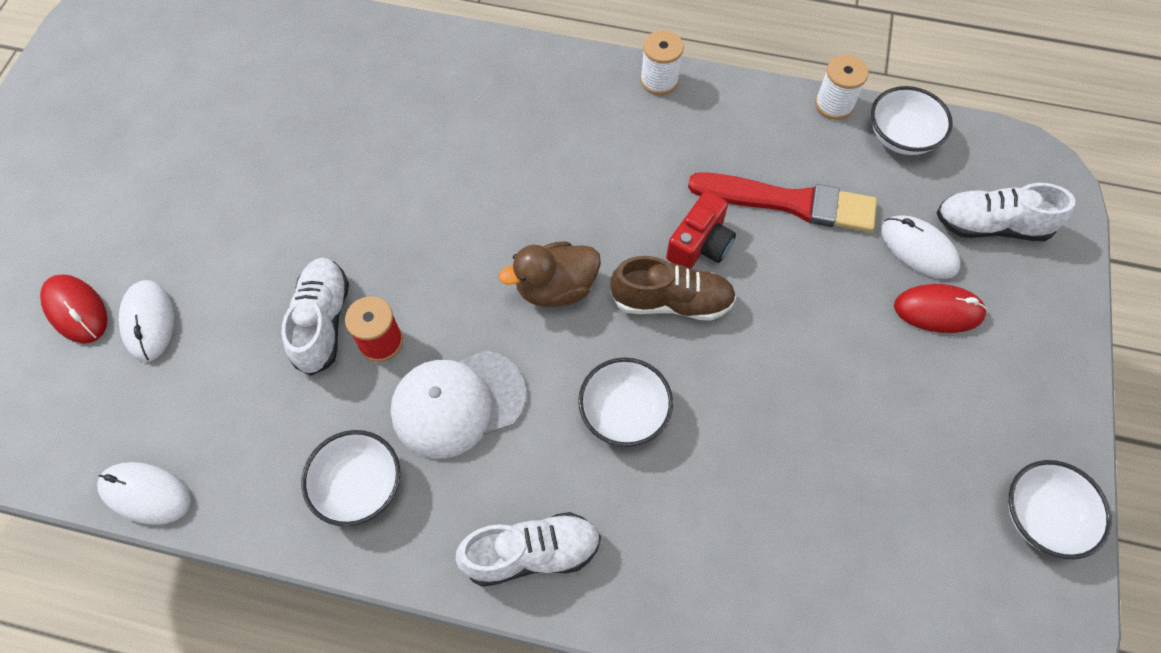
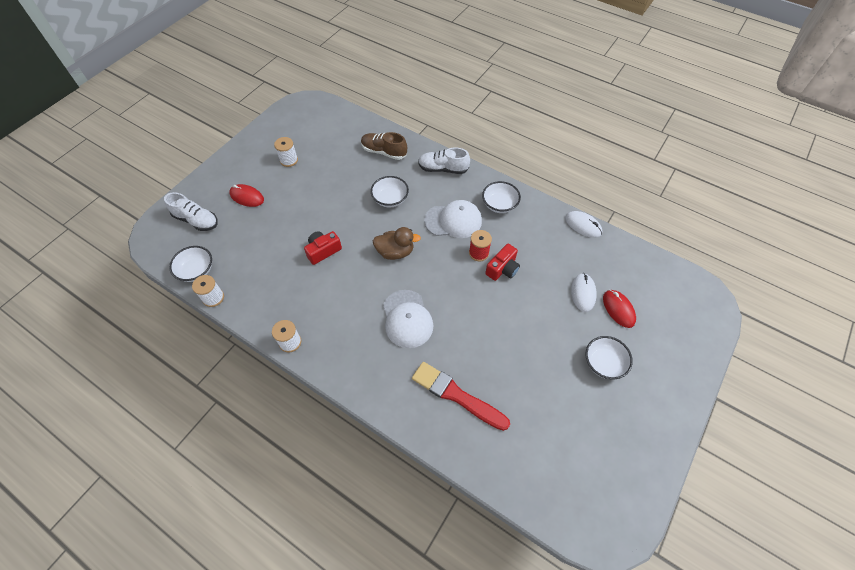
camera: 160 degrees left, 5 degrees down
white shoe [282,258,349,376] -> red camera [485,244,520,281]
brown shoe [610,256,736,321] -> brown shoe moved to [361,132,407,160]
red brush [688,172,877,232] -> red brush moved to [412,362,510,431]
white mouse [881,215,960,279] -> none
white bowl [1008,460,1112,559] -> white bowl moved to [586,336,633,379]
none -> white spool [274,137,298,167]
none -> white cap [383,290,433,348]

